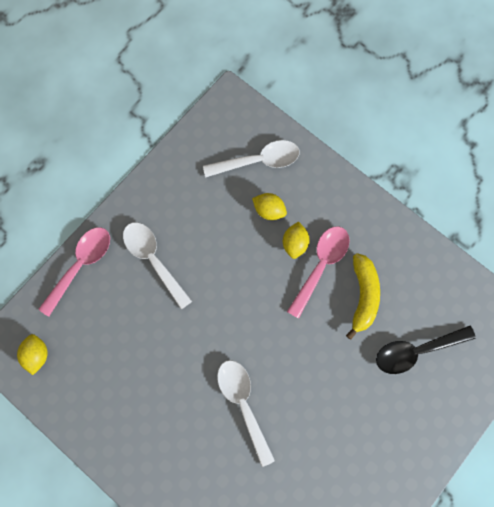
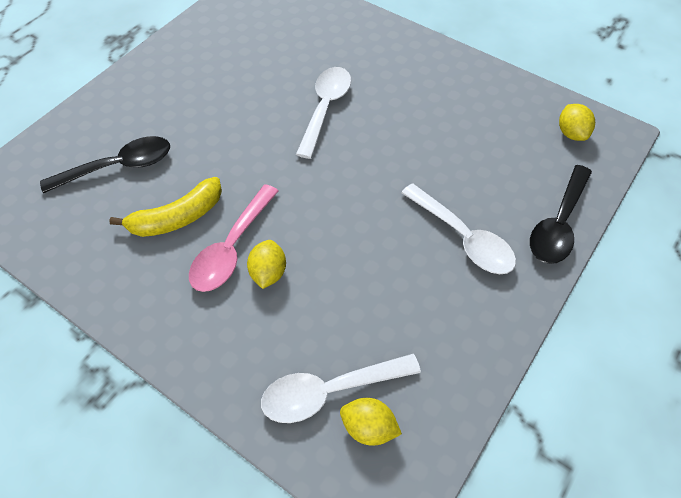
camera: 175 degrees right, 20 degrees down
pink spoon [39,227,110,317] -> black spoon [530,165,592,264]
white spoon [217,360,275,467] -> white spoon turned 135 degrees counterclockwise [296,67,351,159]
yellow lemon [252,193,287,220] -> yellow lemon moved to [340,398,402,446]
yellow banana [346,253,380,340] -> yellow banana turned 120 degrees counterclockwise [109,177,222,237]

